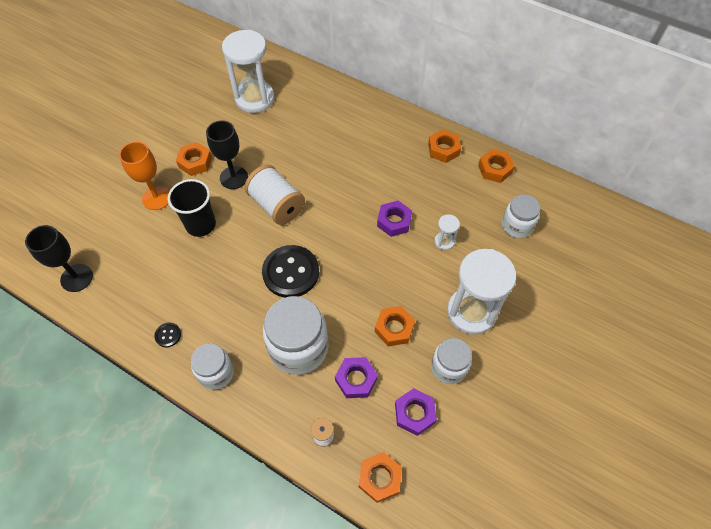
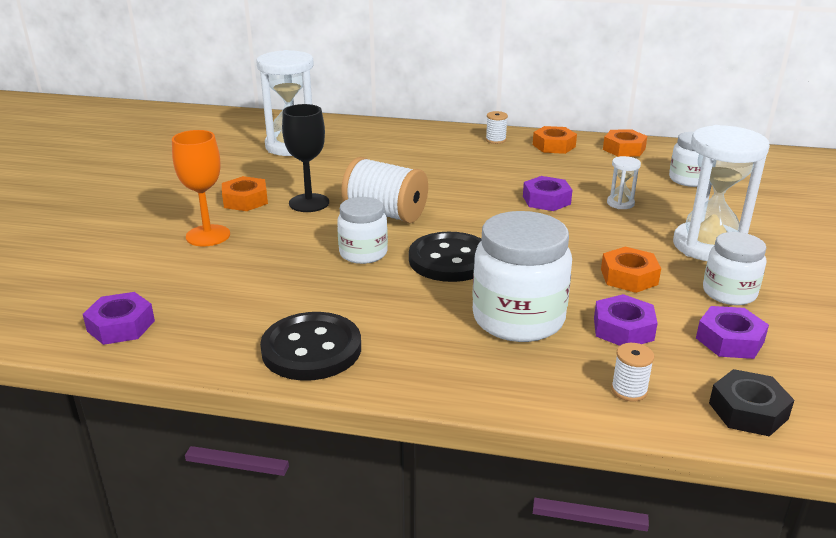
camera: 20 degrees left, 30 degrees down
black goblet [25,225,93,292] -> purple nut [83,292,155,345]
black button [154,323,181,348] -> black button [260,312,361,381], size x2.34
black cup [168,179,216,237] -> none
white jar [191,343,234,390] -> white jar moved to [337,197,388,264]
orange nut [359,452,402,503] -> black nut [709,369,794,437]
none -> white spool [486,111,508,144]

